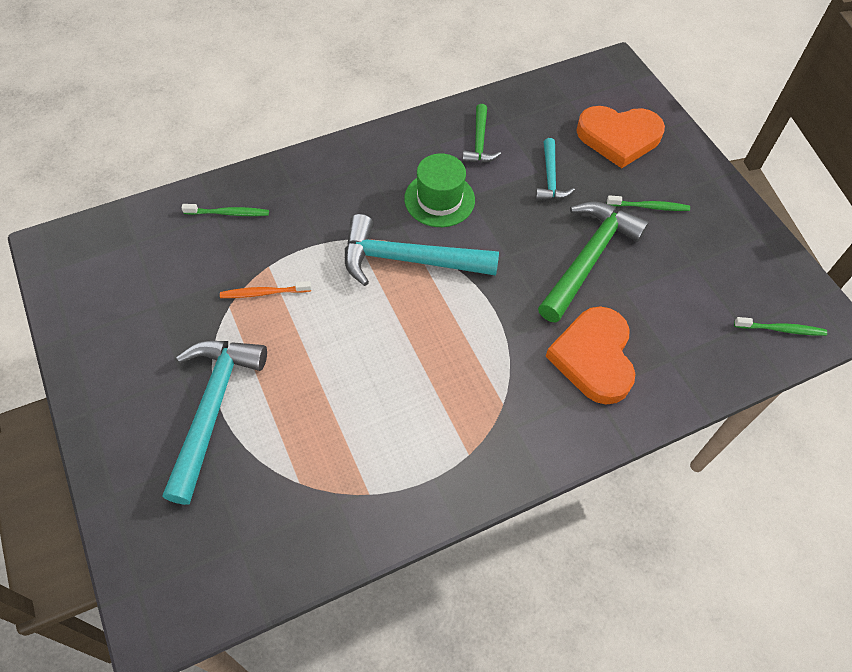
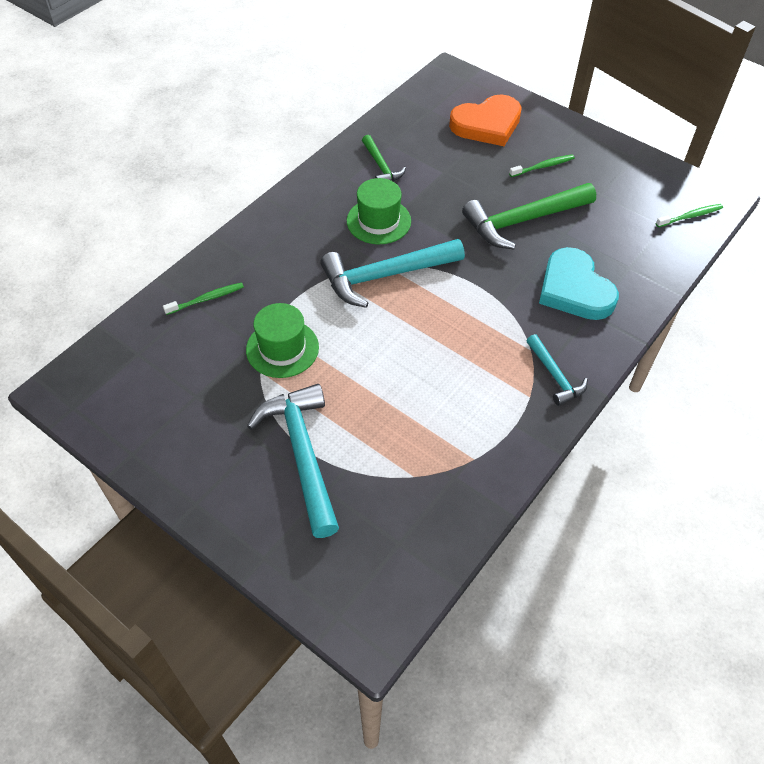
camera: 25 degrees left, 5 degrees down
orange toothbrush [220,281,311,298] -> green hat [246,303,319,378]
turquoise hammer [535,138,575,200] -> turquoise hammer moved to [526,334,588,406]
green hammer [538,202,649,323] -> green hammer turned 120 degrees counterclockwise [462,183,596,249]
orange heart [545,307,635,405] -> turquoise heart [539,247,619,320]

